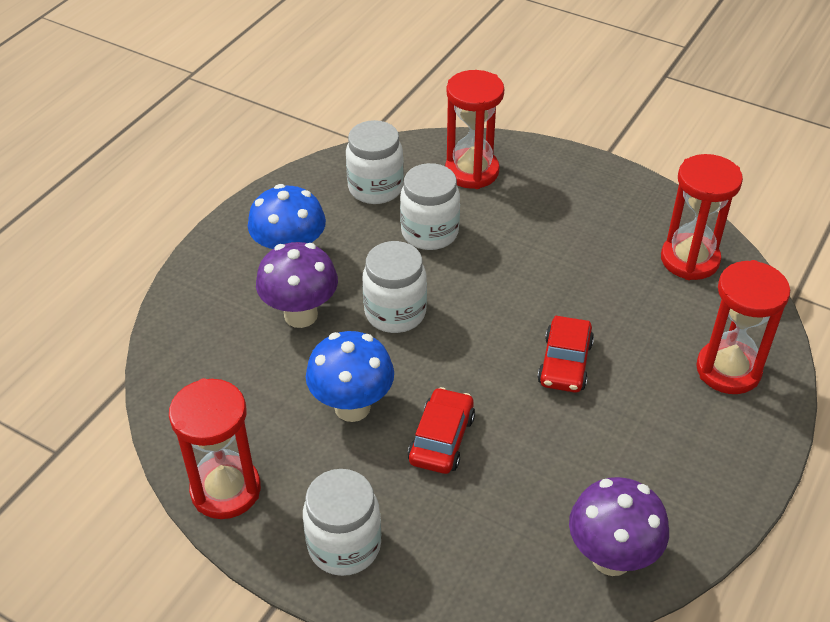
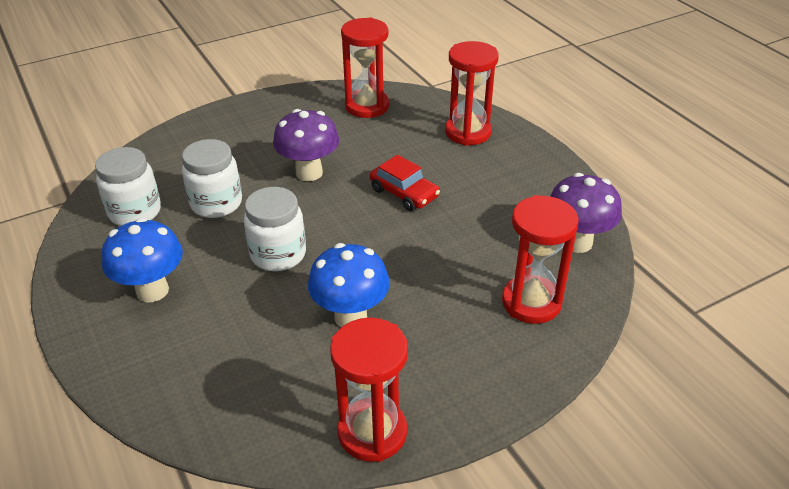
camera: 60 degrees left, 5 degrees down
purple mushroom [256,242,338,328] -> purple mushroom moved to [273,109,339,181]
white jar [303,469,381,576] -> none
red car [408,387,475,474] -> none
red hourglass [445,70,504,189] -> red hourglass moved to [502,195,579,324]

